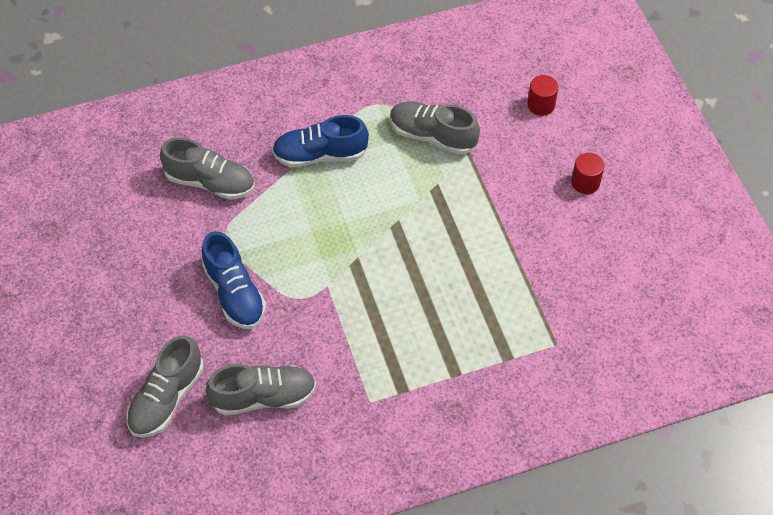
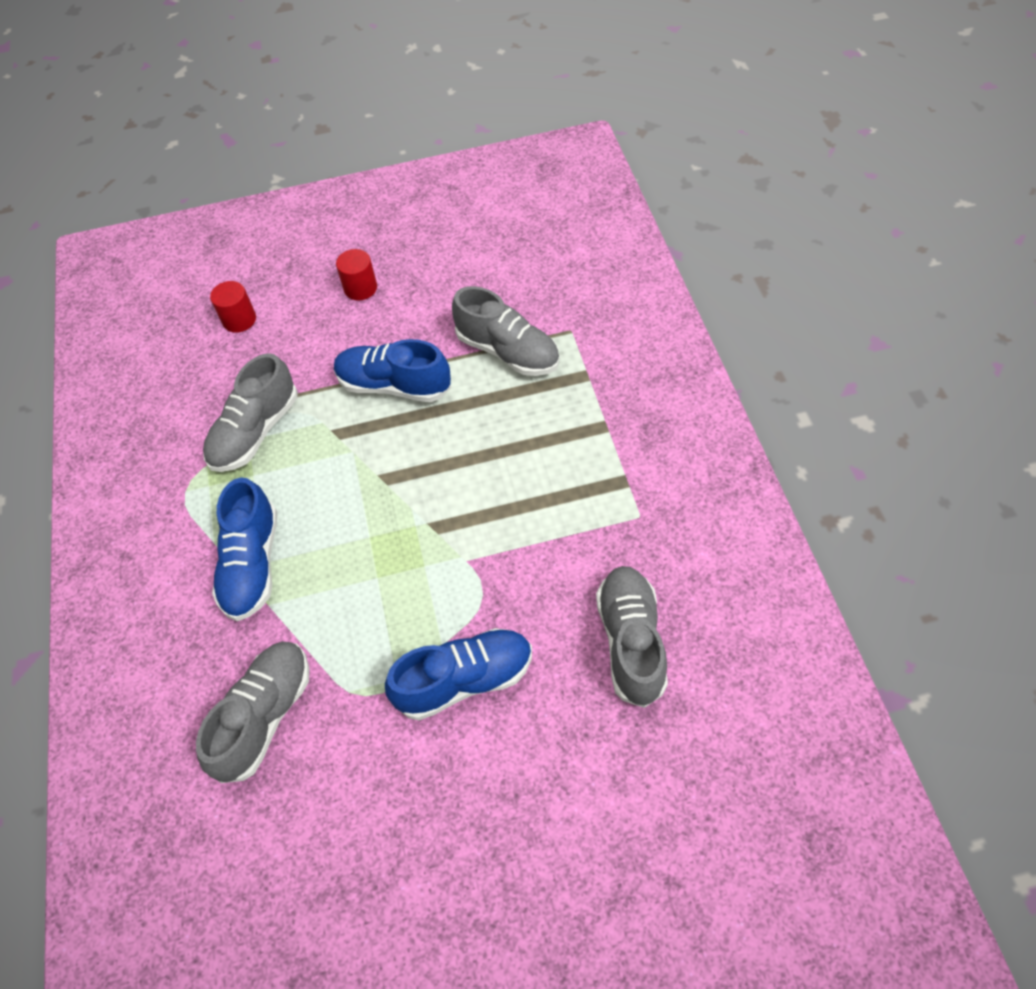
camera: 80 degrees left, 0 degrees up
grey shoe [126,335,204,438] -> grey shoe moved to [452,286,560,376]
none -> blue shoe [334,339,451,402]

